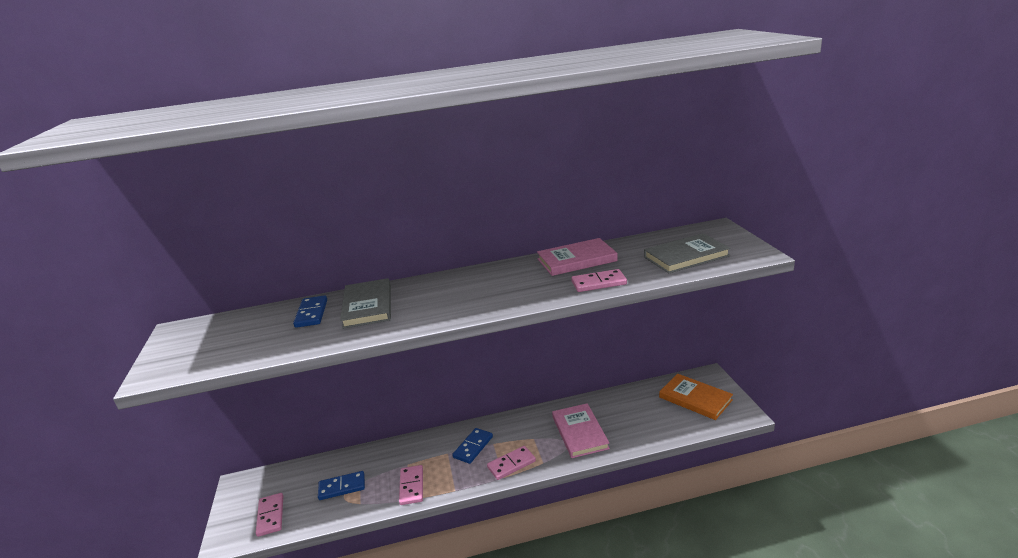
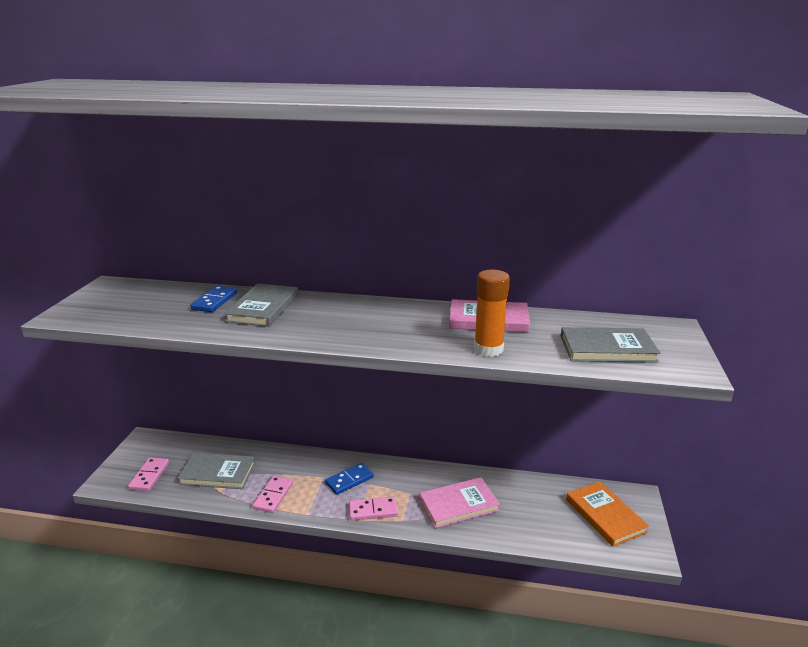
camera: 20 degrees right, 0 degrees up
blue domino [318,471,365,500] -> grey book [177,453,255,489]
pink book [552,403,610,458] -> pink book turned 60 degrees clockwise [419,477,500,528]
pink domino [571,269,627,292] -> orange glue stick [474,270,510,357]

